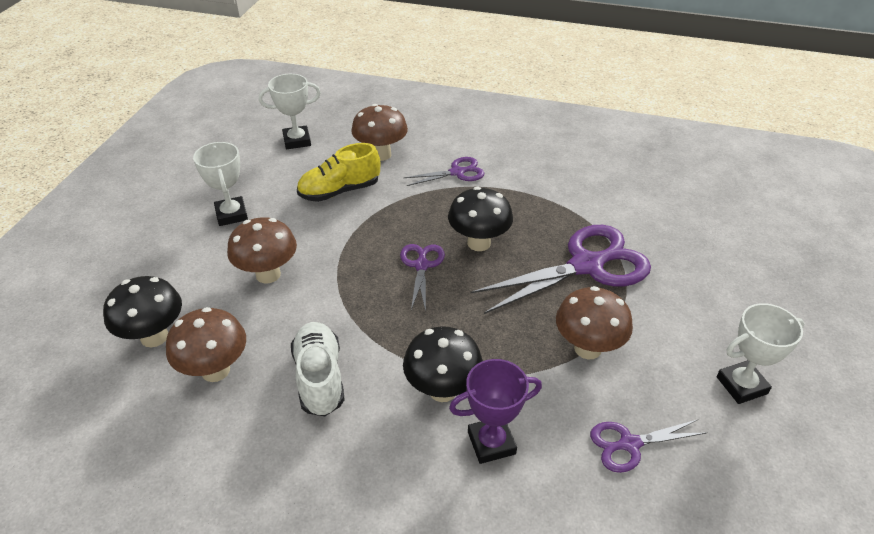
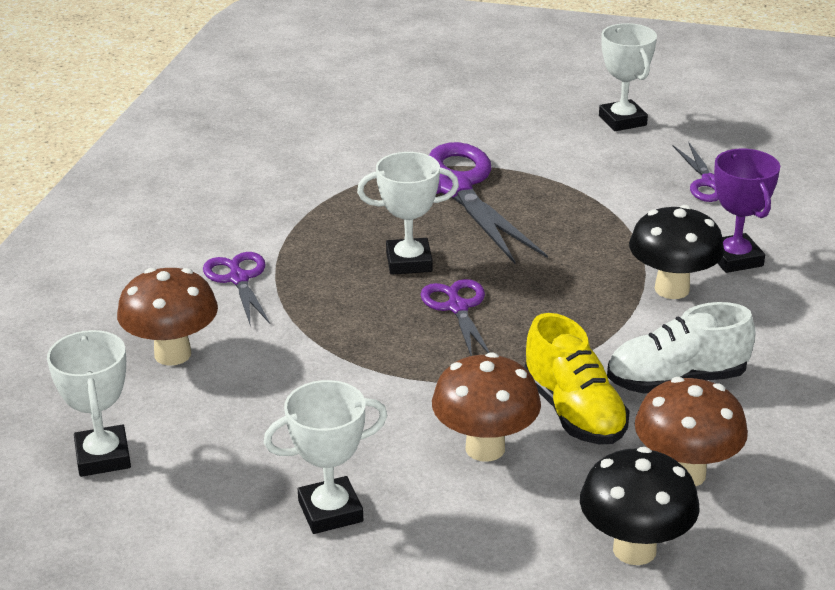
camera: 90 degrees left, 10 degrees down
yellow shoe [297,143,380,202] -> yellow shoe moved to [524,313,630,444]
purple scissors [400,244,445,311] -> purple scissors turned 75 degrees clockwise [421,279,490,356]
black mushroom [448,187,513,251] -> white trophy [357,152,459,275]
brown mushroom [556,286,633,359] -> none

